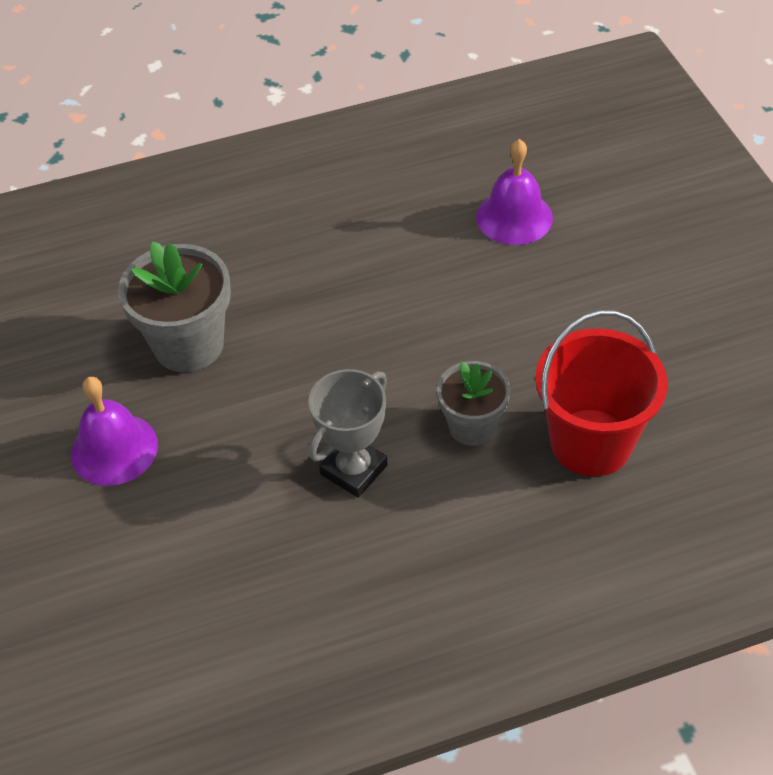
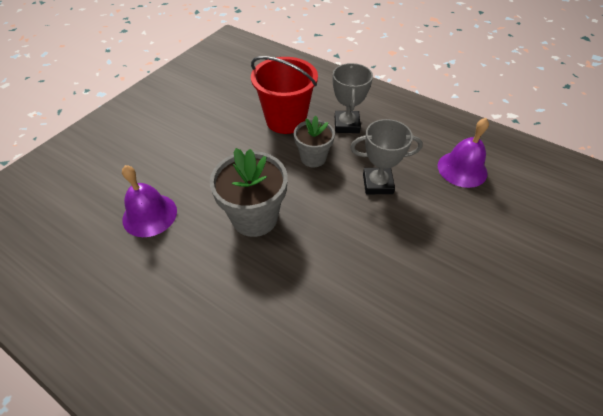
camera: 130 degrees left, 0 degrees up
purple bell [71,377,158,486] -> purple bell moved to [438,118,489,188]
grey flower pot [118,241,231,372] -> grey flower pot moved to [210,148,288,237]
none -> grey trophy [333,63,373,133]

